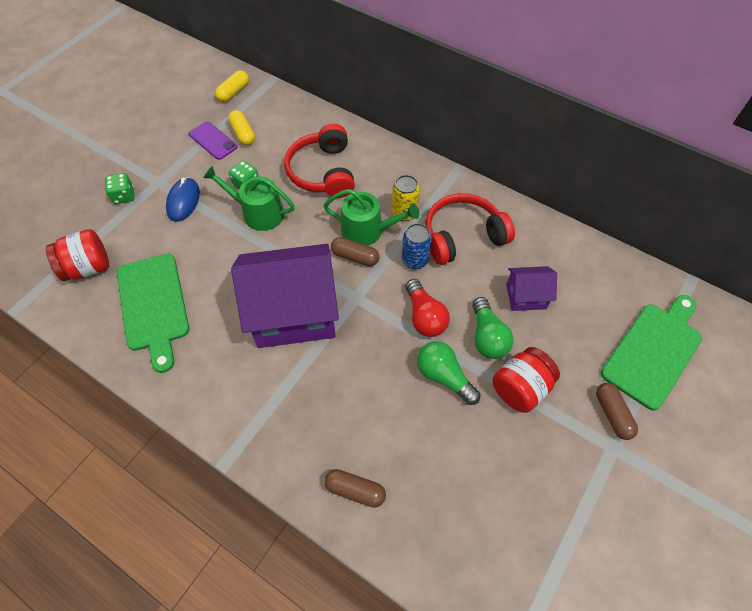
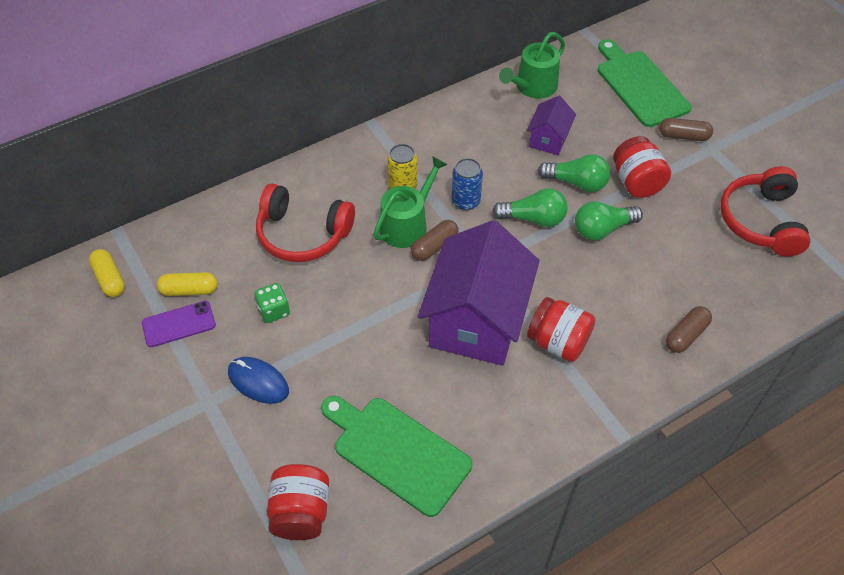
camera: 65 degrees left, 5 degrees down
green dice [105,173,134,204] -> none
green cutting board [117,254,189,373] -> green cutting board turned 150 degrees counterclockwise [321,396,472,517]
green watering can [203,166,295,231] -> green watering can moved to [499,32,565,98]
red light bulb [405,279,450,337] -> green light bulb [492,188,568,227]
red headphones [425,193,515,265] -> red headphones moved to [720,166,810,257]
none -> red jar [527,297,595,362]

